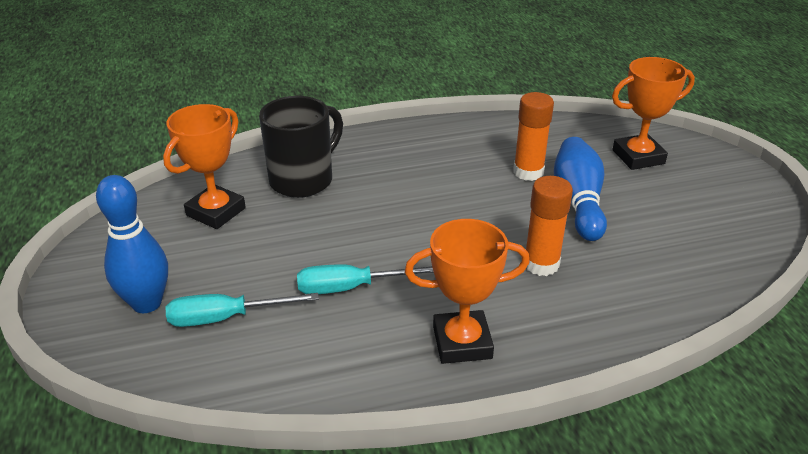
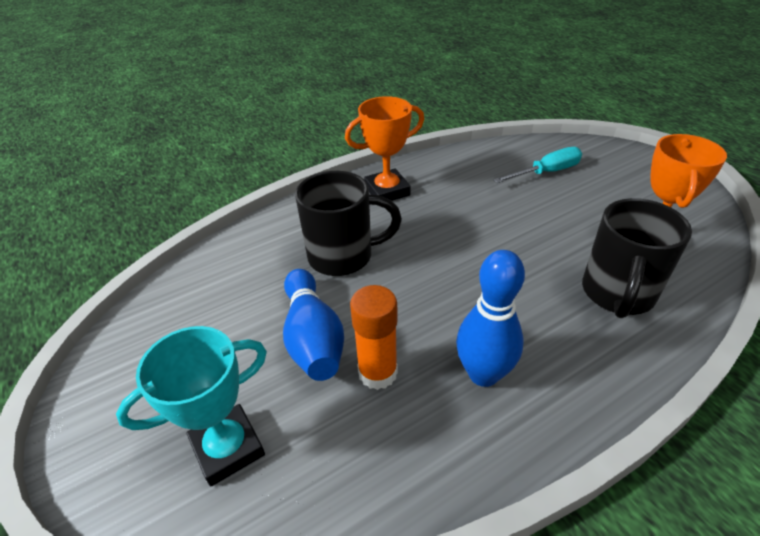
camera: 165 degrees right, 5 degrees up
blue bowling pin [96,175,168,313] -> blue bowling pin moved to [456,250,525,387]
turquoise screwdriver [297,264,434,294] -> none
orange glue stick [526,176,573,276] -> black mug [295,171,402,276]
orange trophy [612,57,695,170] -> turquoise trophy [116,326,267,486]

